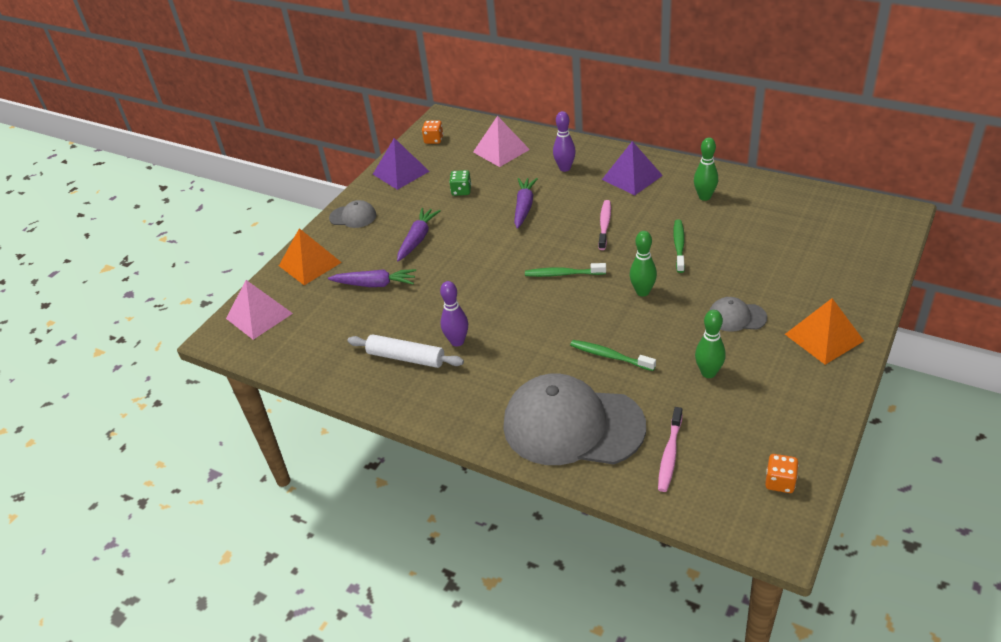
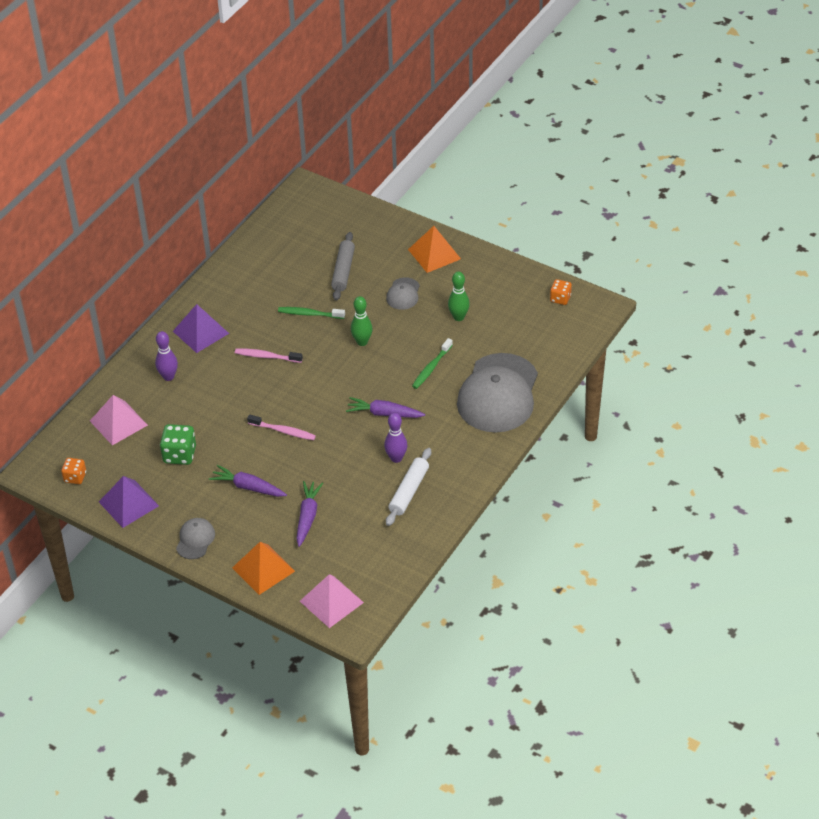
camera: 90 degrees left, 5 degrees up
green dice [449,170,471,196] -> green dice [160,424,196,465], size x1.57
purple carrot [514,178,538,229] -> purple carrot moved to [346,397,425,418]
green toothbrush [525,263,606,277] -> none
pink toothbrush [658,407,682,492] -> pink toothbrush moved to [247,414,316,440]
green bowling pin [694,138,718,201] -> none
none -> grey rolling pin [331,232,355,301]

